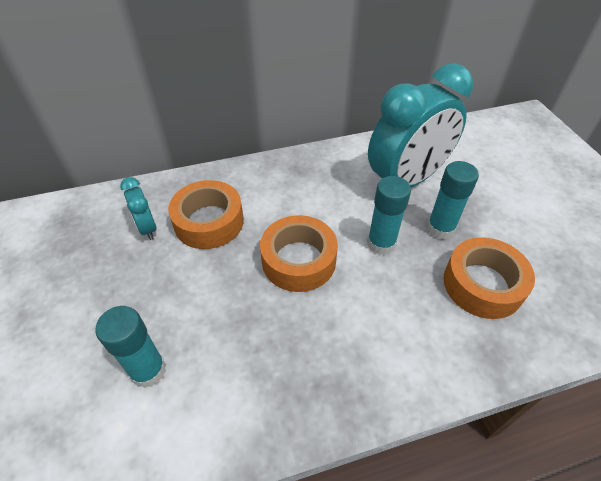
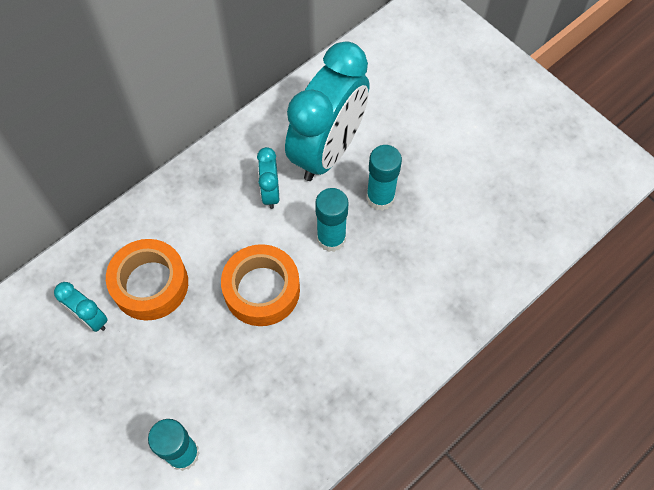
camera: 25 degrees left, 15 degrees up
orange tape [443,237,535,319] -> none
none -> turquoise clock [257,147,279,209]

